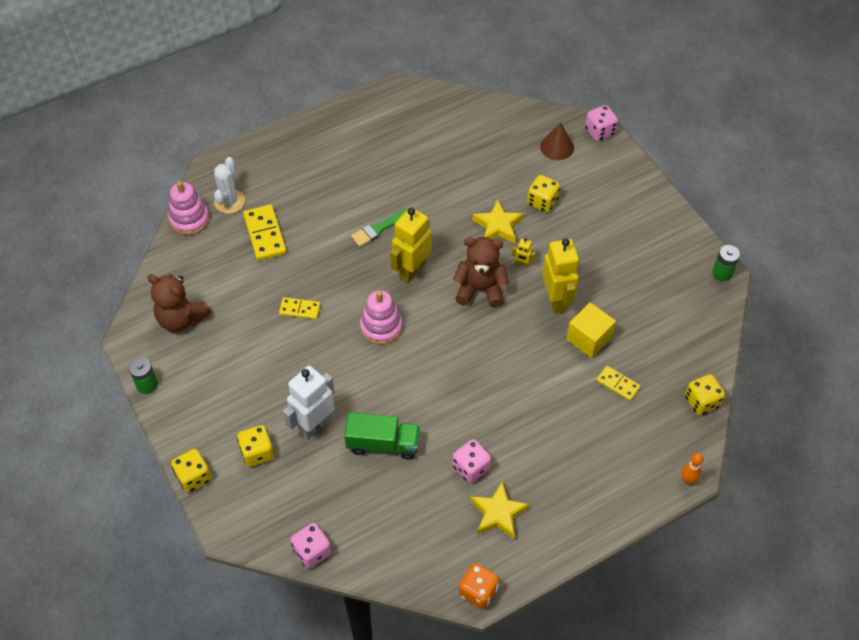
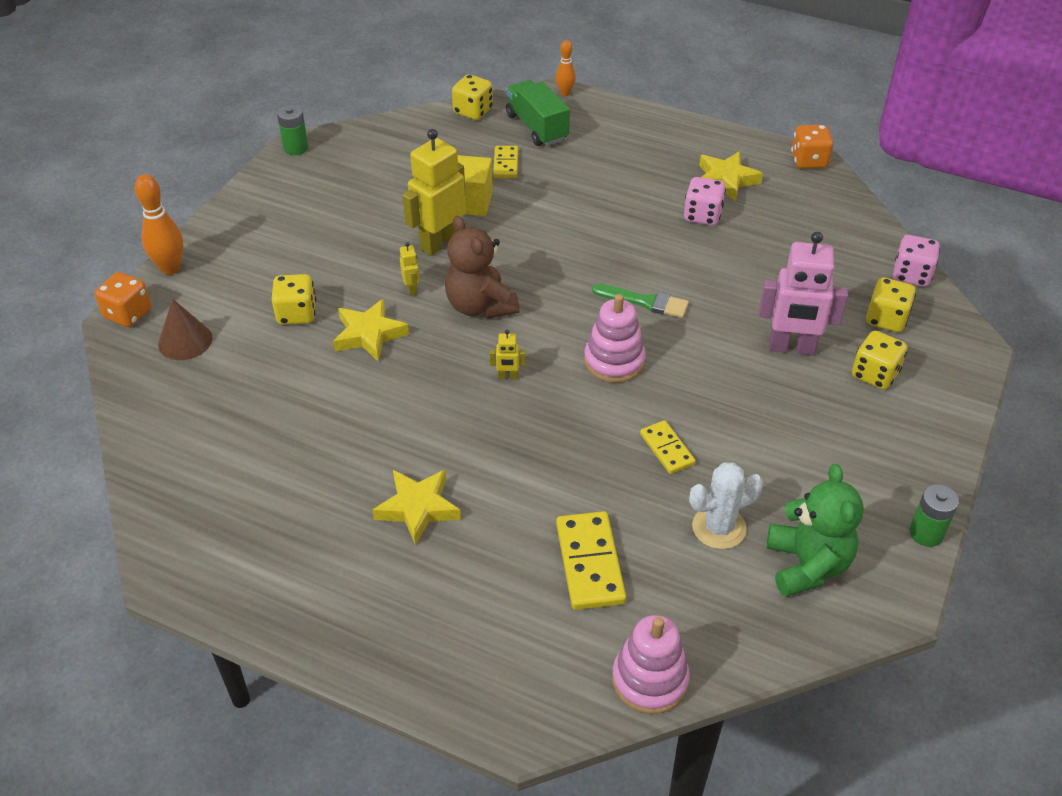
camera: 125 degrees left, 10 degrees down
brown teddy bear [147,274,212,332] -> green teddy bear [767,464,864,597]
yellow dice [171,449,212,492] -> yellow dice moved to [866,278,916,332]
white cactus [214,157,245,214] -> white cactus moved to [689,462,763,549]
yellow domino [243,204,287,261] -> yellow domino turned 45 degrees counterclockwise [556,511,626,610]
white robot [283,366,335,440] -> pink robot [759,232,848,355]
green truck [344,412,420,460] -> green truck moved to [506,80,570,146]
green brush [351,208,408,247] -> green brush moved to [592,284,689,318]
yellow robot [390,207,432,283] -> yellow robot [490,330,525,379], size x0.43
pink dice [585,105,618,141] -> orange dice [95,272,151,327]
none -> orange bowling pin [135,174,184,275]
none -> yellow star [372,469,461,546]

